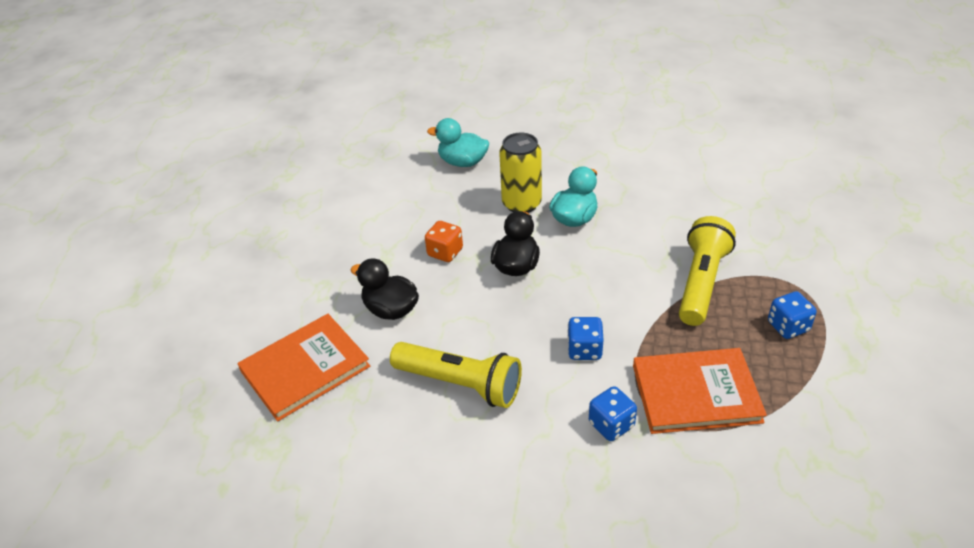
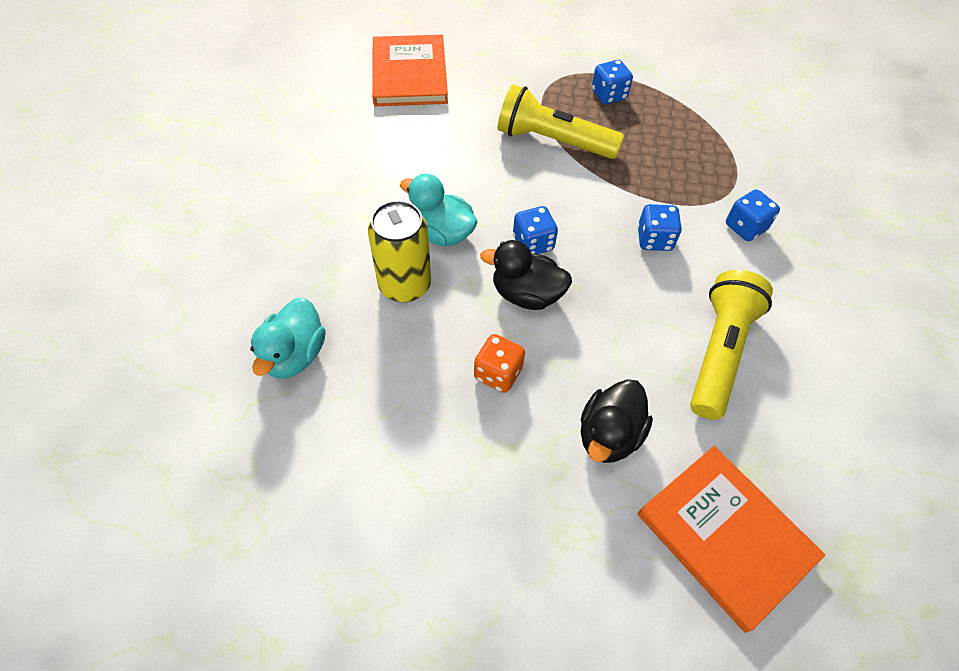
camera: 95 degrees left, 15 degrees up
orange book [633,348,767,434] -> orange book moved to [372,35,448,106]
none -> blue dice [513,206,558,254]

